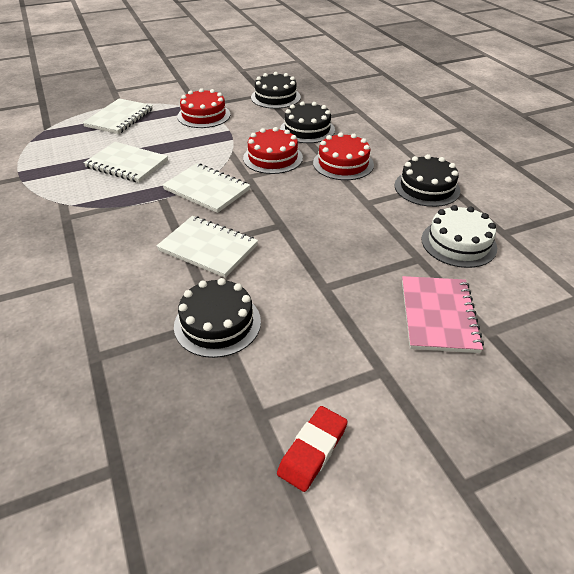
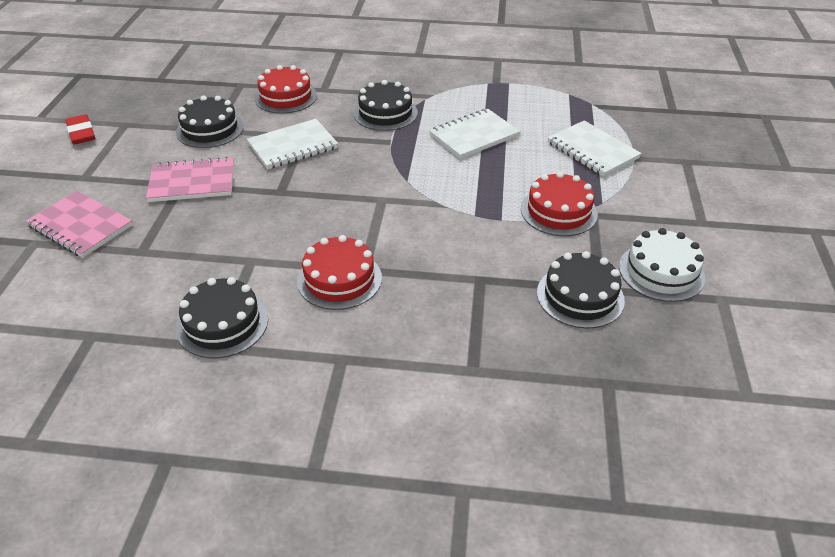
camera: 120 degrees right, 0 degrees up
white notebook [162,163,250,213] -> none
red cake [243,127,303,174] -> red cake moved to [254,65,317,114]
black cake [280,101,335,143] -> black cake moved to [354,80,418,131]
white cake [421,205,497,268] -> white cake moved to [619,228,705,302]
none -> pink notebook [146,157,234,202]

